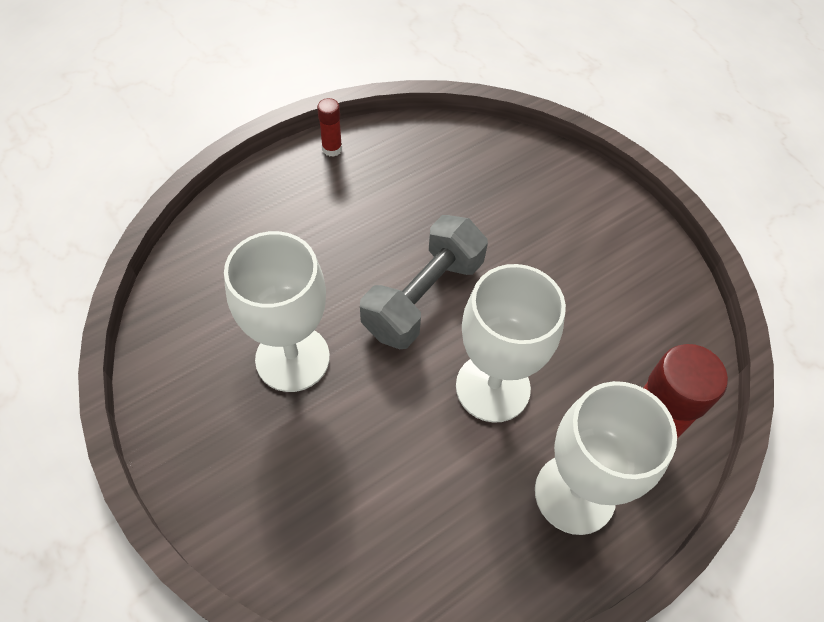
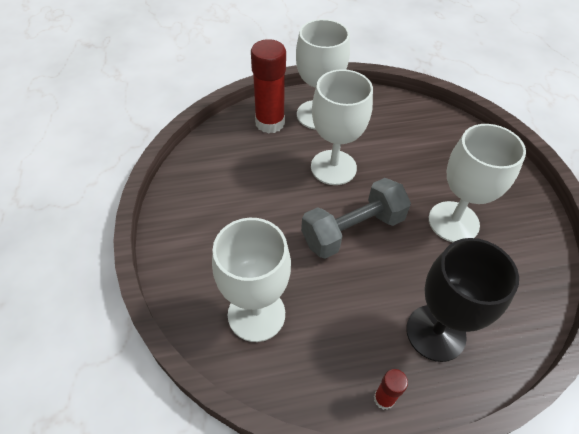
camera: 155 degrees left, 5 degrees down
none -> white goblet [212,218,291,342]
none -> black goblet [406,238,519,362]

